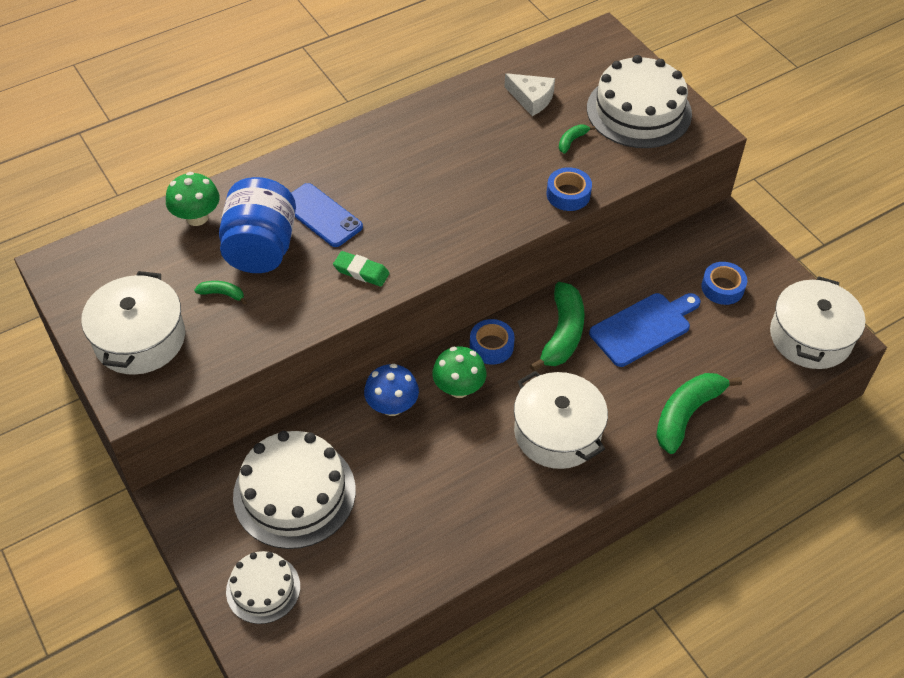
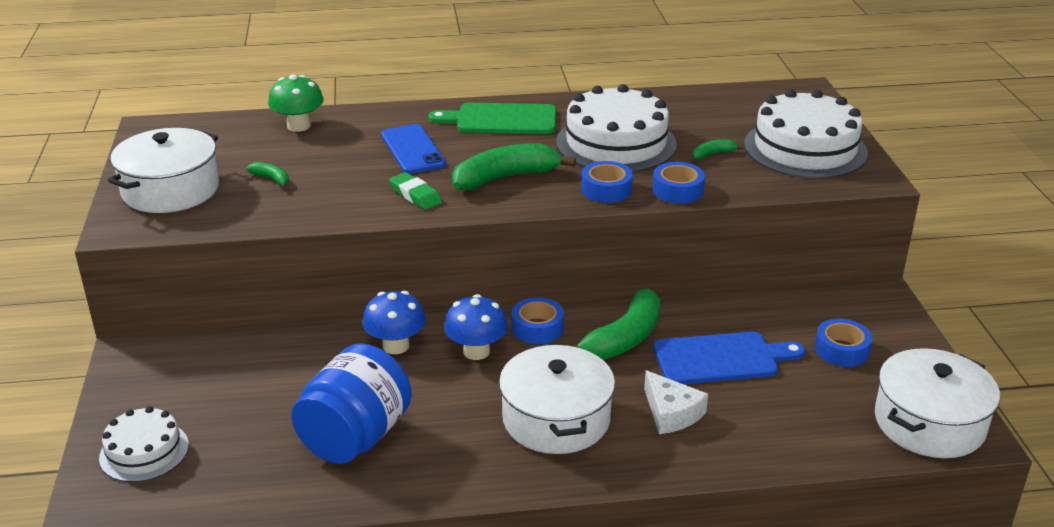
camera: 25 degrees right, 20 degrees down
blue jar [219,177,296,273] -> blue jar moved to [291,343,412,464]
white cake [233,431,356,549] -> white cake moved to [556,84,677,172]
green mushroom [432,347,486,398] -> blue mushroom [444,294,508,360]
white cheese [504,73,555,116] -> white cheese moved to [644,370,708,434]
green banana [656,373,742,454] -> green banana moved to [452,143,576,190]
none -> green cutting board [428,103,556,134]
none -> blue tape [581,161,633,203]

